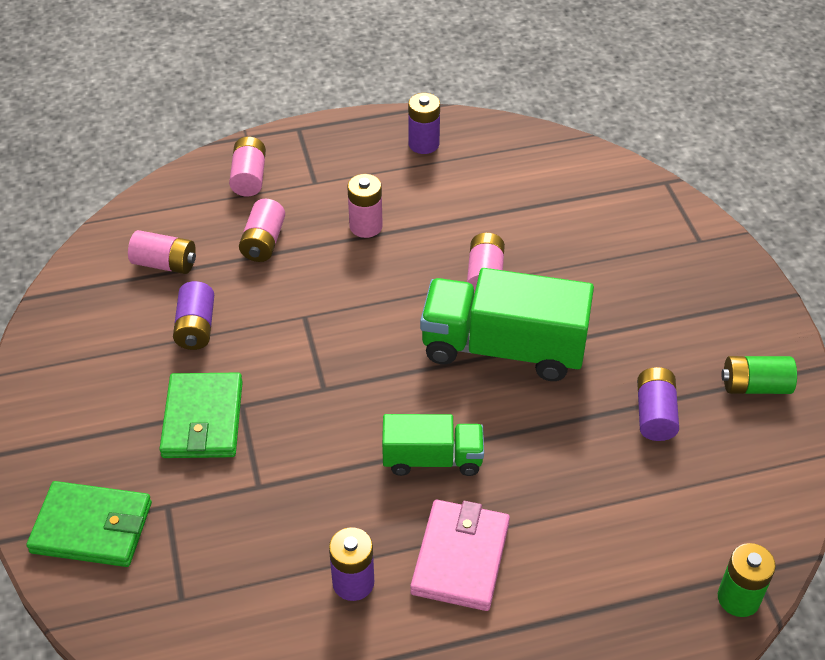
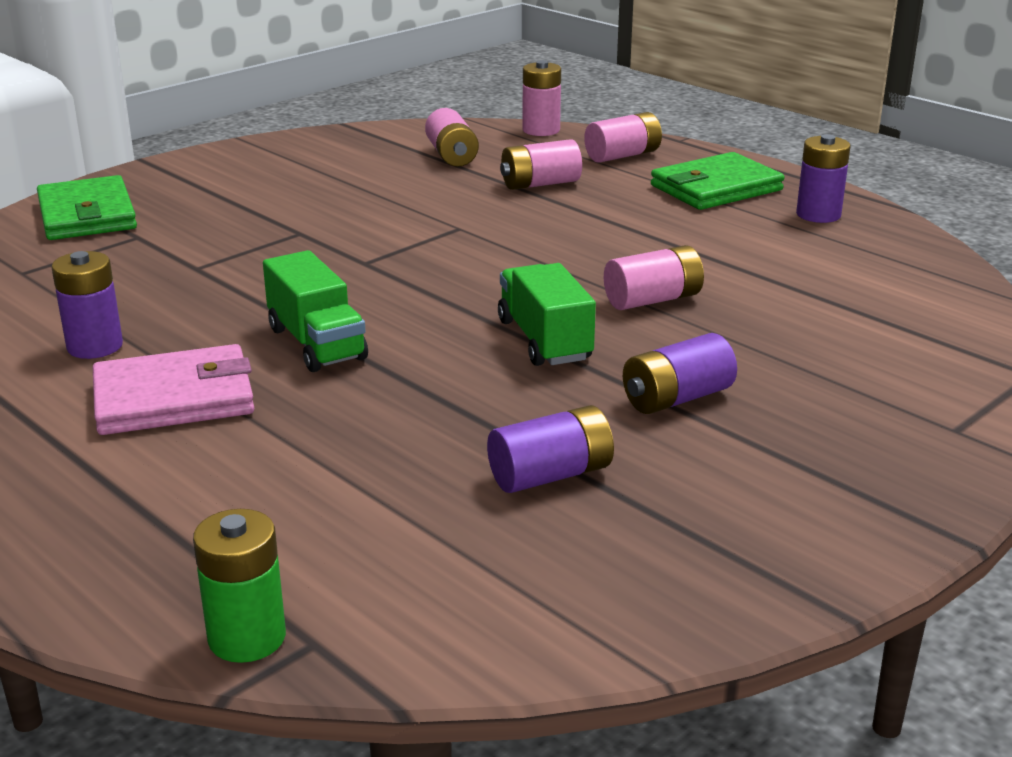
camera: 60 degrees right, 20 degrees down
green wallet [159,373,243,458] -> green wallet moved to [651,152,785,210]
purple battery [173,281,214,350] -> purple battery moved to [623,333,737,414]
pink battery [347,174,383,238] -> pink battery moved to [522,60,561,136]
green truck [420,268,594,381] -> green truck [498,263,596,366], size x0.58
green battery [721,356,797,394] -> none

